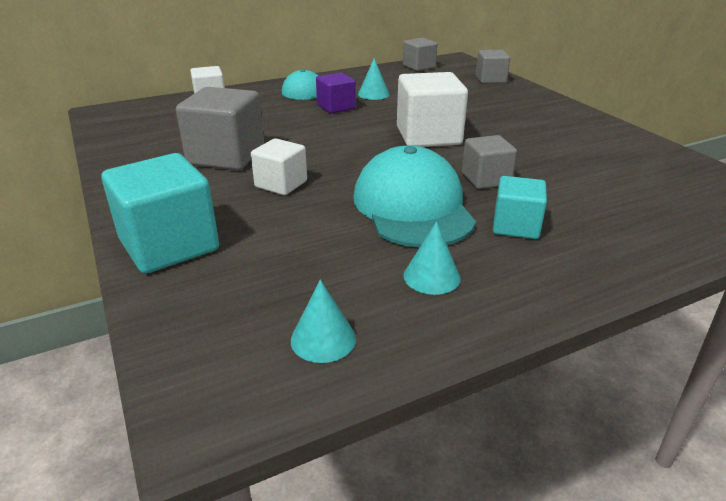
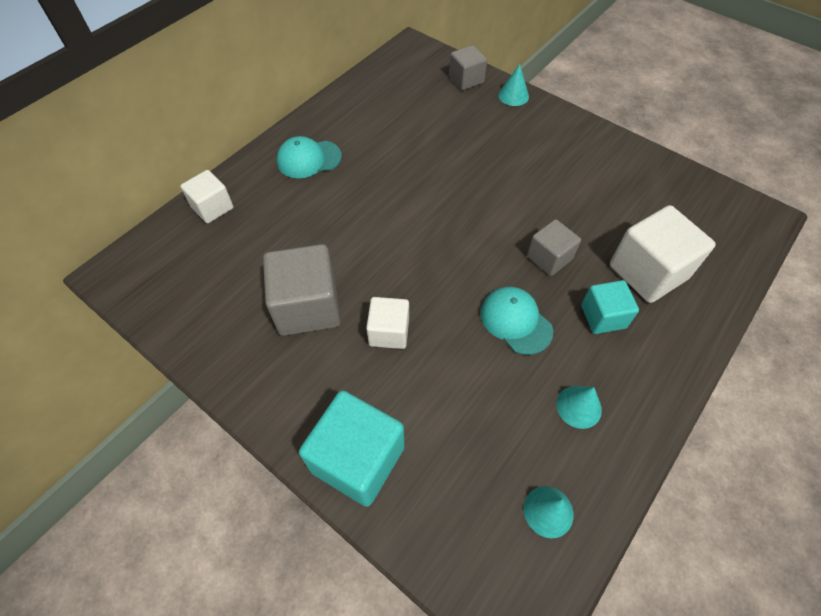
camera: 25 degrees left, 25 degrees up
purple cube [316,72,356,114] -> none
turquoise cap [353,146,476,248] -> turquoise cap [480,287,553,355], size x0.60
turquoise cone [358,58,390,100] -> turquoise cone moved to [498,64,529,106]
white cube [397,72,468,147] -> white cube moved to [610,205,716,303]
grey cube [403,38,437,71] -> none

